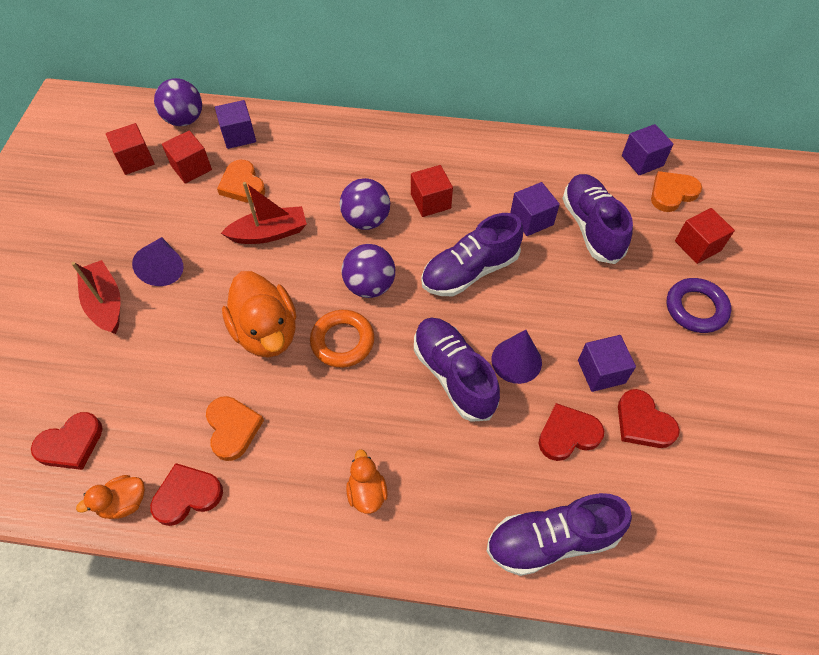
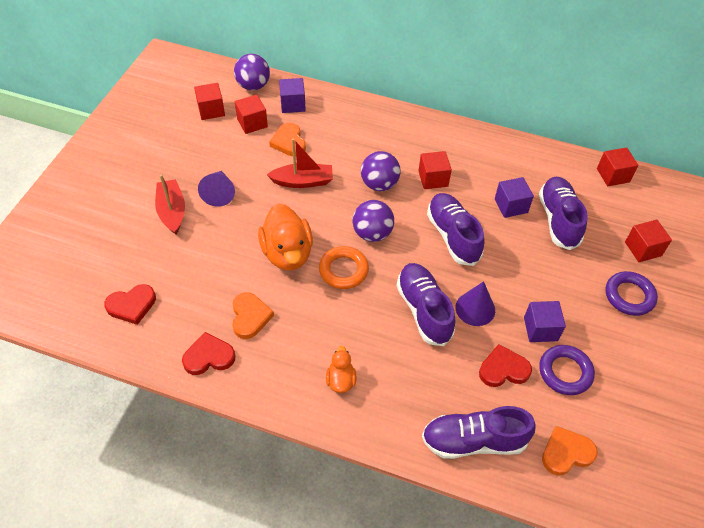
camera: 10 degrees right, 5 degrees down
orange duck [76,475,145,519] -> none
purple shoe [421,213,523,296] -> purple shoe turned 90 degrees clockwise [427,193,485,266]
red heart [618,389,680,448] -> purple ring [539,345,595,395]
purple cube [622,124,673,175] -> red cube [597,147,638,186]
orange heart [651,171,702,212] -> orange heart moved to [542,426,598,476]

